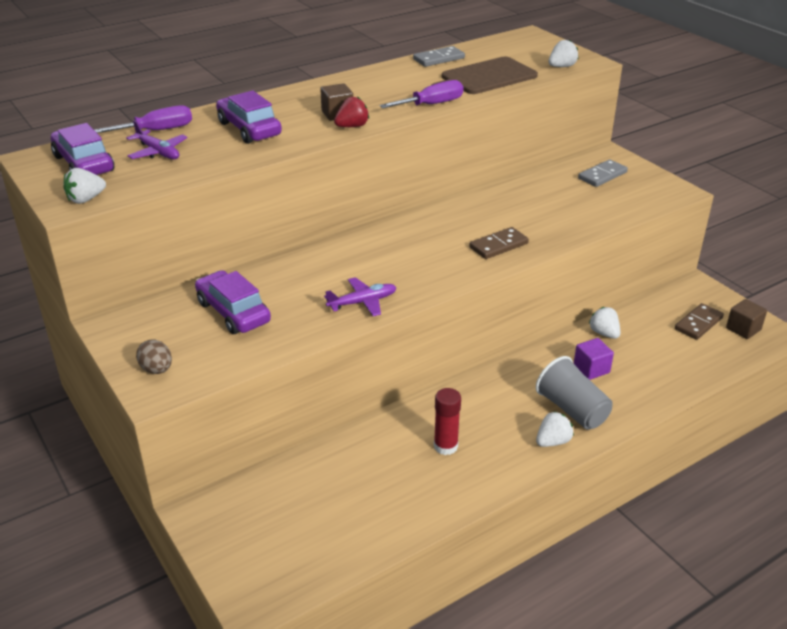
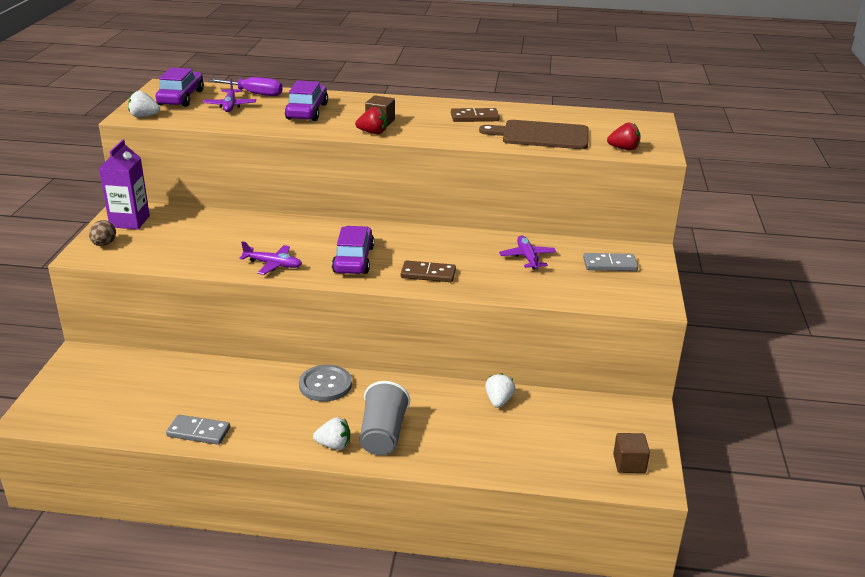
camera: 40 degrees right, 5 degrees down
purple car [195,270,271,334] -> purple car moved to [332,226,374,274]
purple screwdriver [380,80,464,108] -> none
grey domino [413,46,465,67] -> grey domino moved to [166,415,230,445]
red glue stick [434,388,461,455] -> none
white strawberry [549,39,579,67] -> red strawberry [607,123,641,151]
purple cube [574,338,614,380] -> none
brown domino [675,303,724,340] -> brown domino moved to [451,108,500,122]
none -> purple carton [99,139,150,229]
none -> grey button [299,365,352,402]
none -> purple plane [499,235,556,269]

